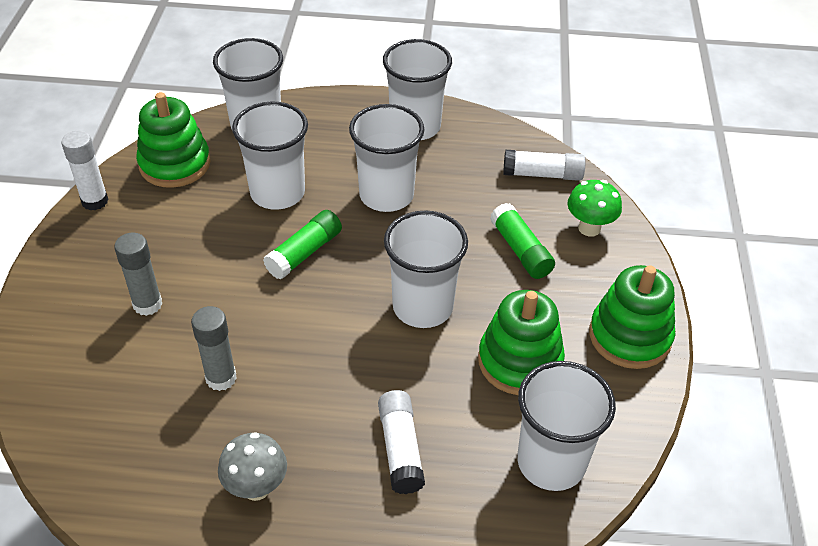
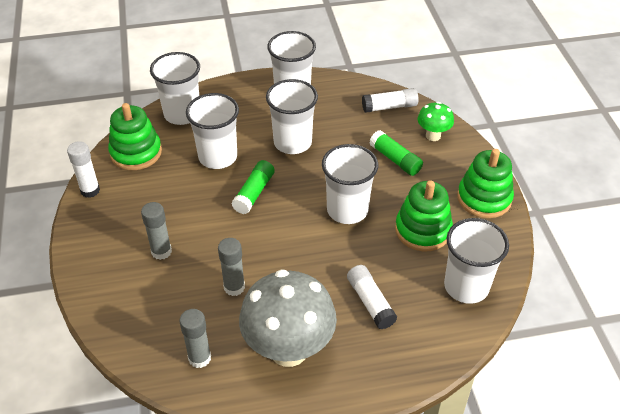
camera: 15 degrees left, 0 degrees up
grey mushroom [218,432,287,501] -> grey mushroom [239,269,337,367], size x2.05
none -> grey glue stick [180,309,211,368]

